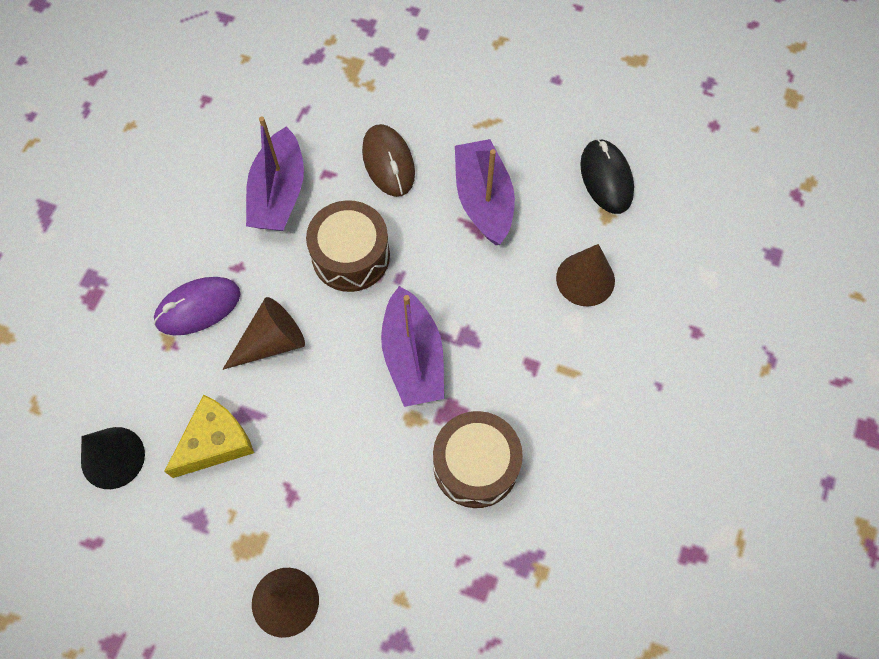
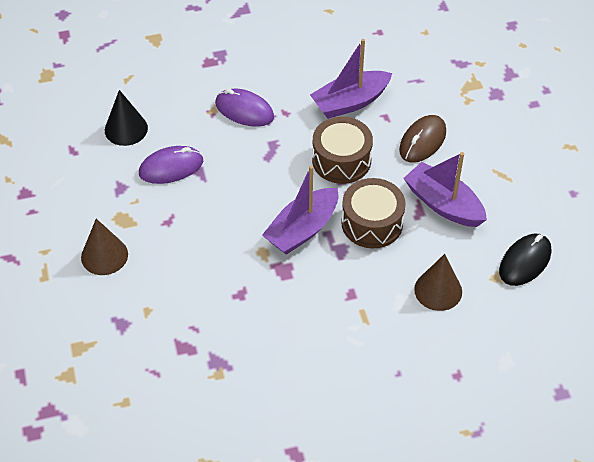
camera: 55 degrees right, 15 degrees down
yellow cheese [164,395,254,478] -> purple mouse [139,146,203,184]
brown cone [222,297,305,370] -> none
brown drum [433,411,523,508] -> brown drum moved to [341,178,406,248]
purple boat [455,139,515,245] -> purple boat turned 90 degrees counterclockwise [403,152,487,227]

